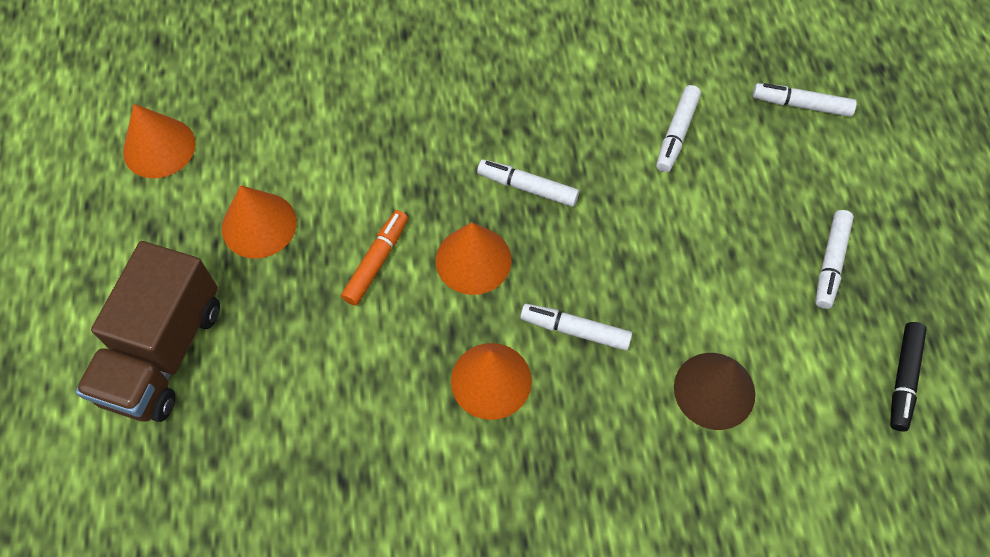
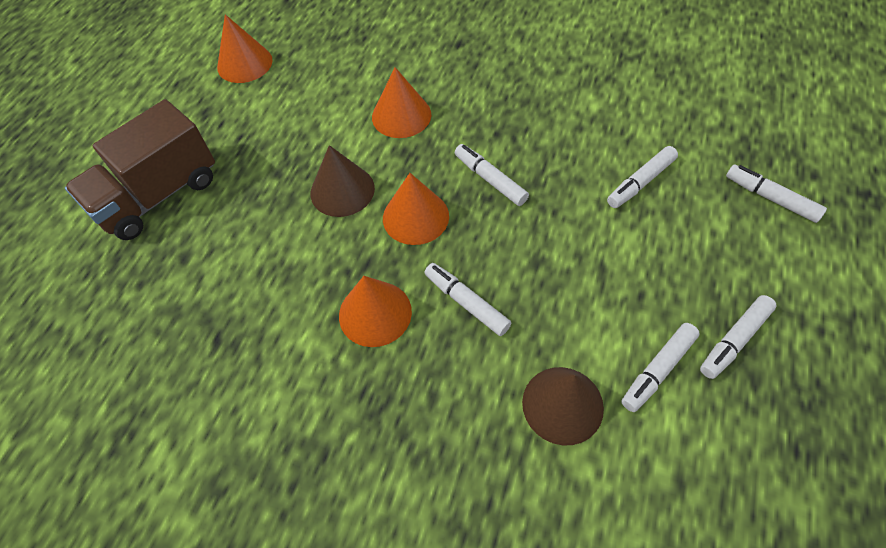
camera: 30 degrees right, 5 degrees down
orange cone [222,185,297,259] -> orange cone moved to [372,67,431,138]
orange marker [341,210,408,306] -> brown cone [311,145,375,217]
black marker [890,322,927,432] -> none
none -> white marker [621,323,700,412]

